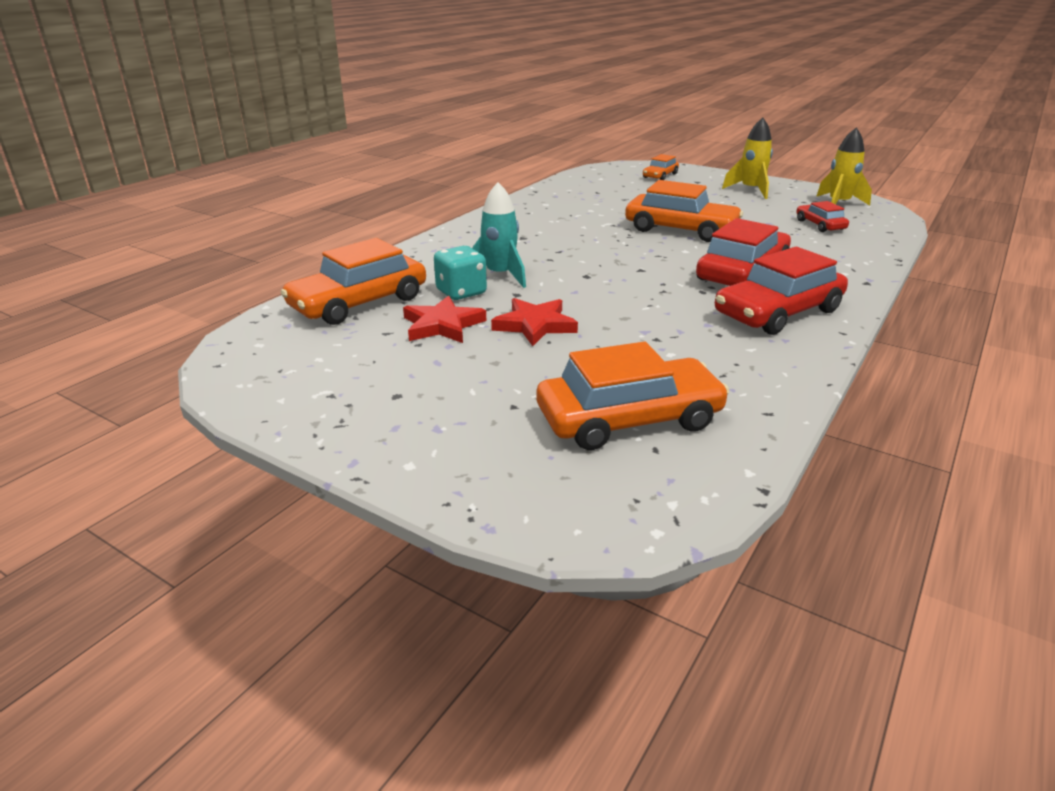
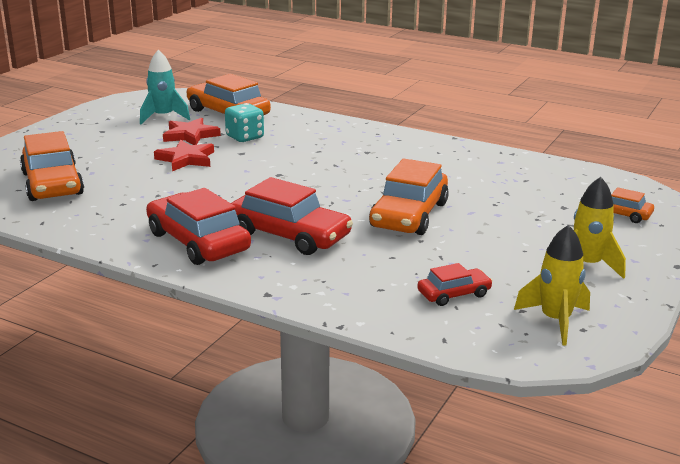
camera: 85 degrees right, 5 degrees down
turquoise rocket [472,182,526,288] -> turquoise rocket moved to [140,50,190,124]

